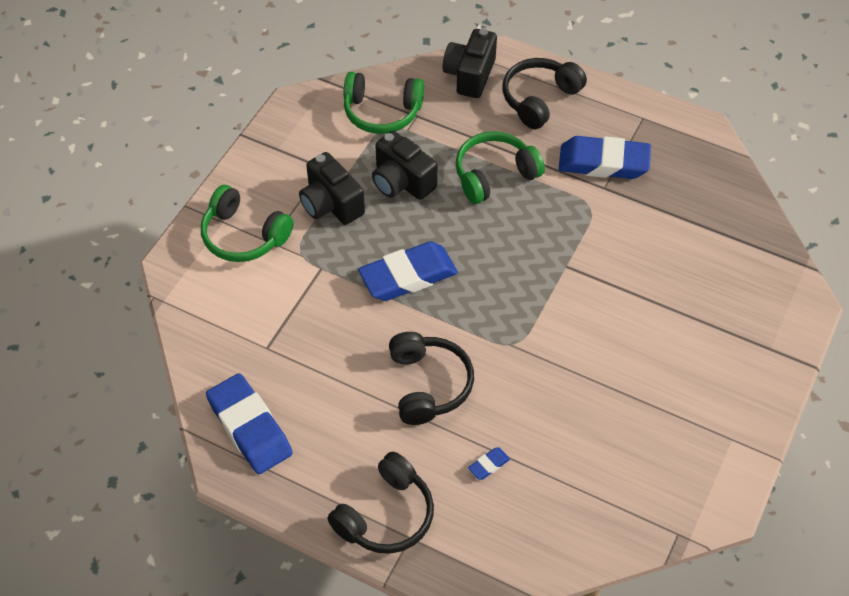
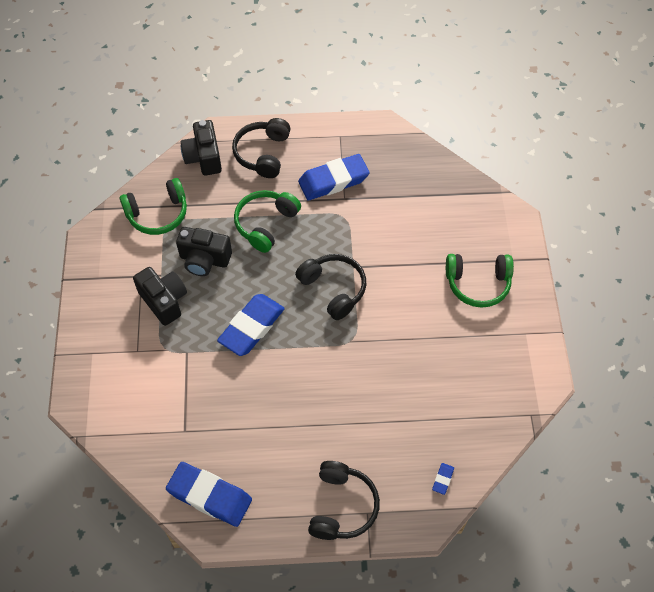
camera: 30 degrees left, 5 degrees up
green headphones [201,185,293,262] -> green headphones moved to [446,254,514,308]
black camera [299,152,365,225] -> black camera turned 150 degrees counterclockwise [133,267,187,326]
black headphones [389,332,474,425] -> black headphones moved to [295,254,366,320]
blue eraser [468,447,510,480] -> blue eraser moved to [432,463,454,495]

